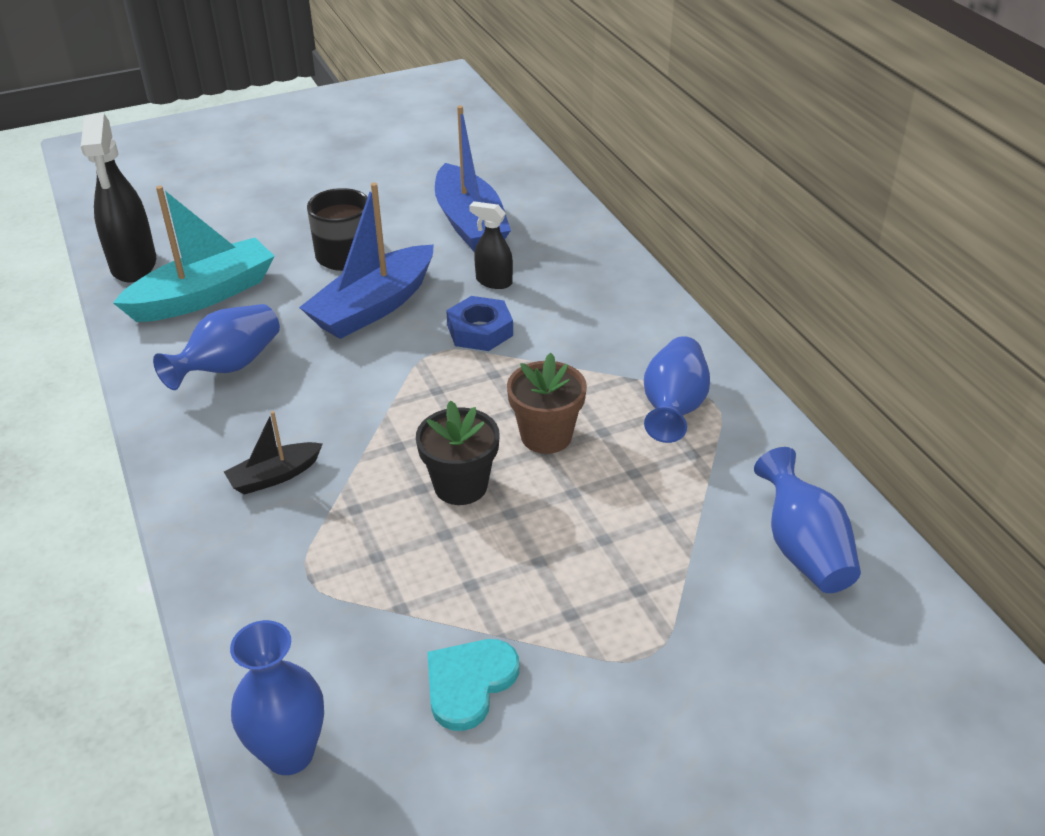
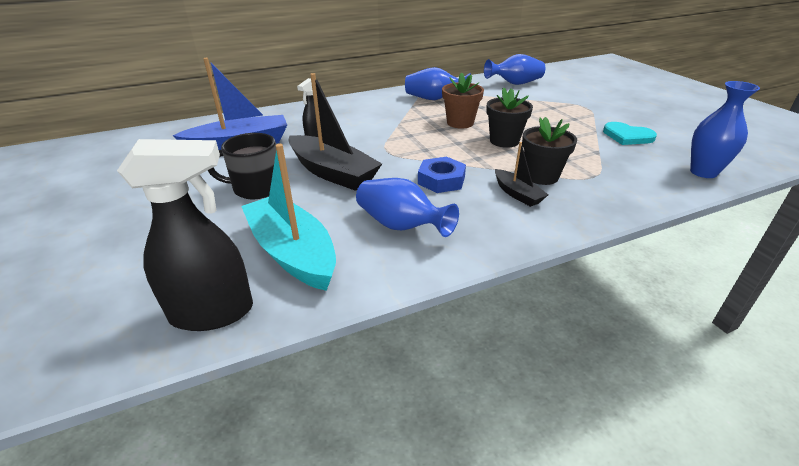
camera: 90 degrees left, 5 degrees down
blue boat [299,182,434,339] -> black boat [289,73,382,191]
blue nut [446,296,513,351] -> blue nut moved to [418,157,466,193]
none -> black flower pot [522,117,577,185]

